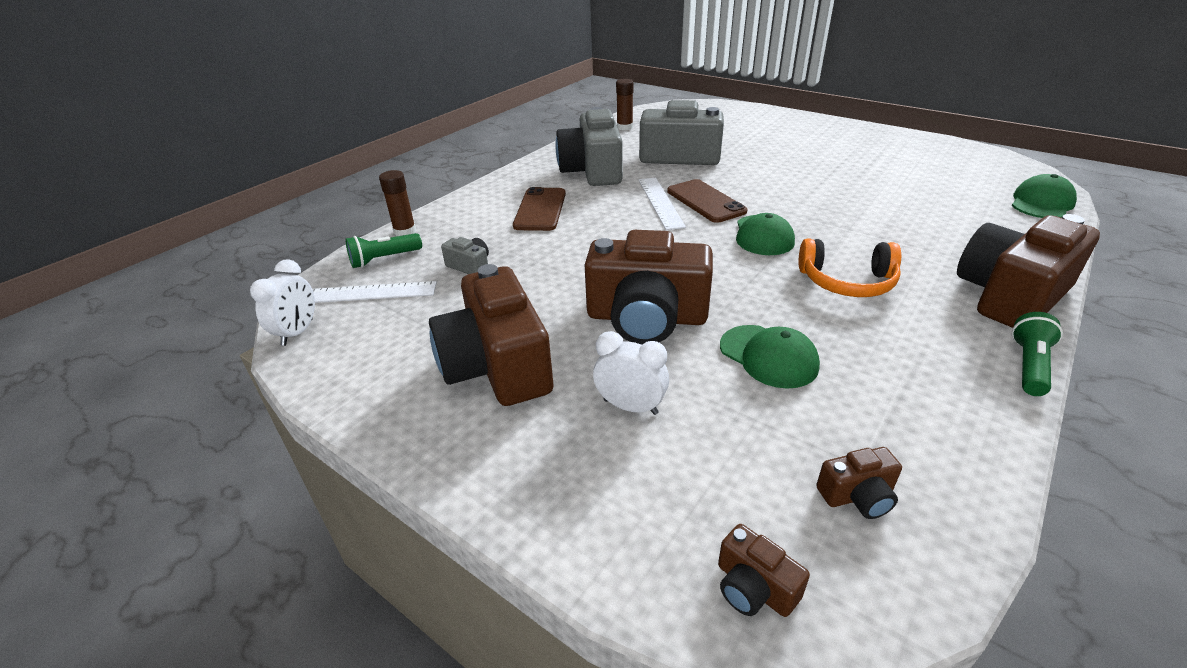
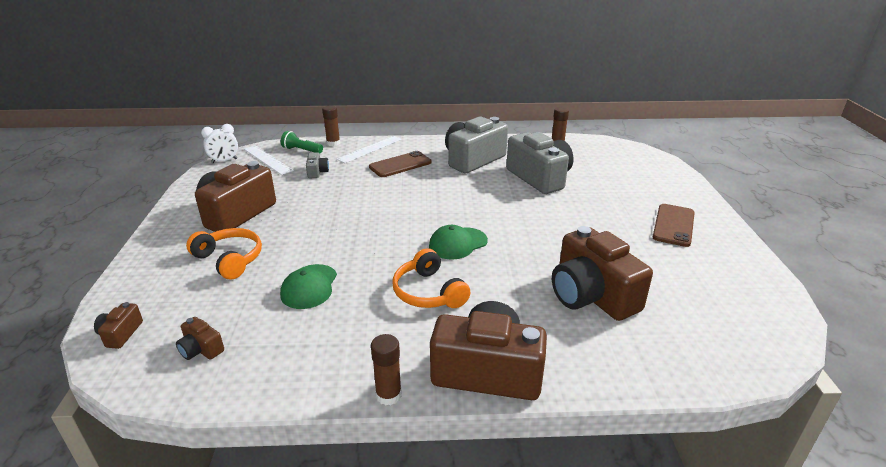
camera: 50 degrees right, 5 degrees down
brown camera [585,230,713,345] -> brown camera moved to [552,226,653,321]
white clock [593,331,669,415] -> orange headphones [186,228,262,279]
white ruler [639,178,686,230] -> white ruler moved to [336,136,402,163]
brown phone [667,179,748,223] -> brown phone moved to [653,204,695,247]
green cap [1012,174,1077,218] -> none
green flashlight [1012,312,1063,396] -> brown glue stick [371,334,402,405]

